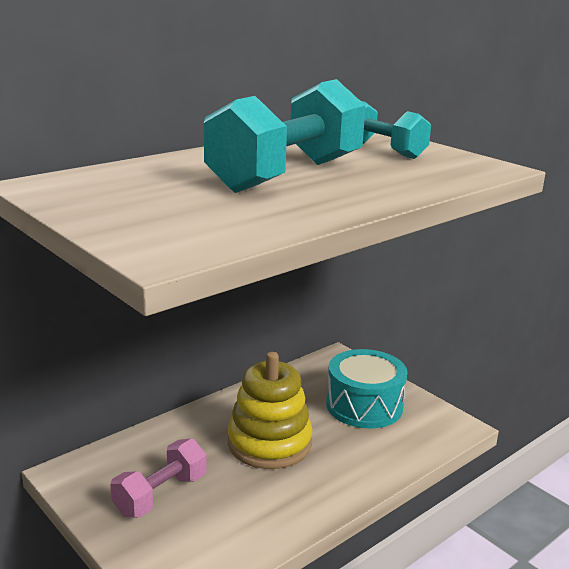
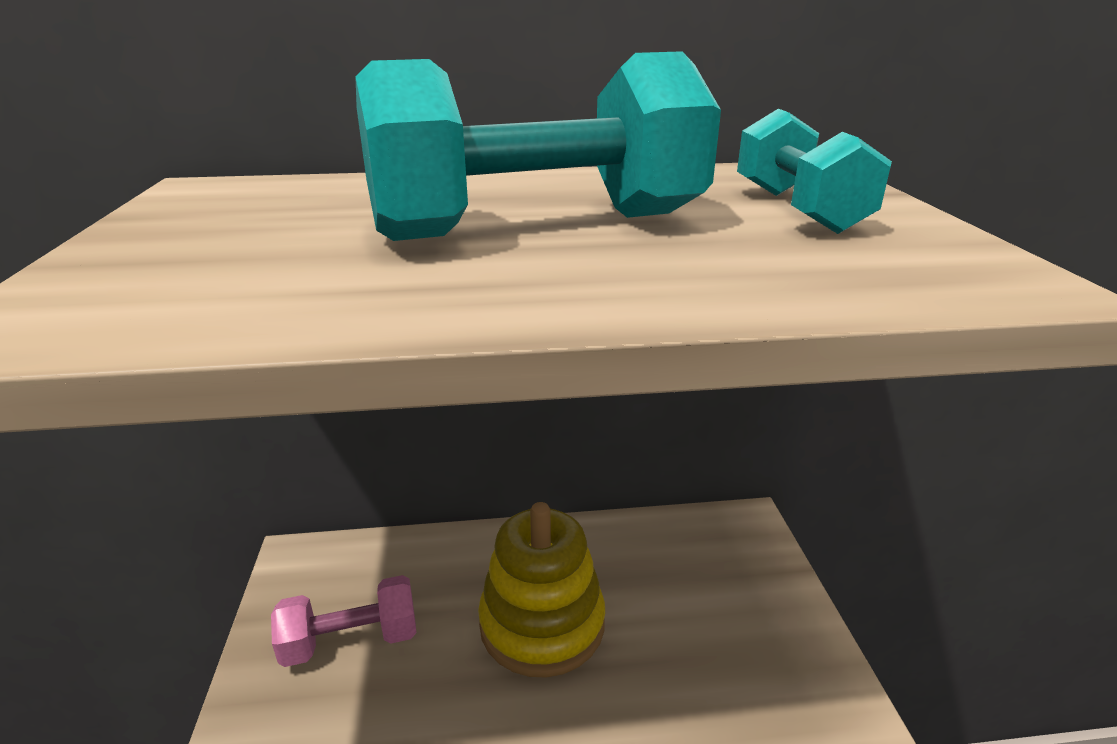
camera: 35 degrees right, 5 degrees up
turquoise drum [326,349,407,429] -> none

